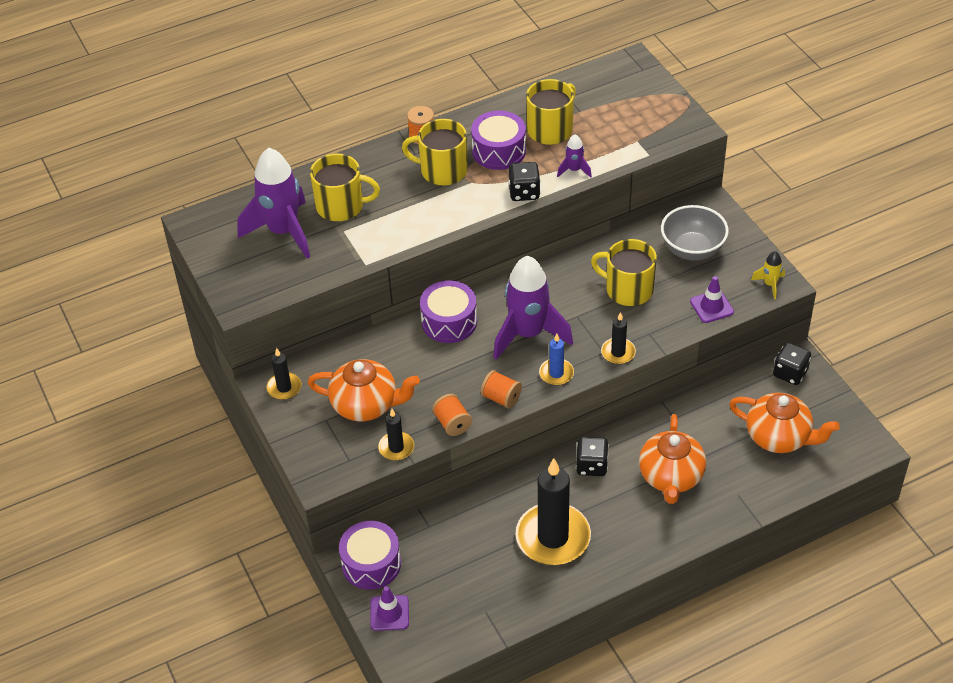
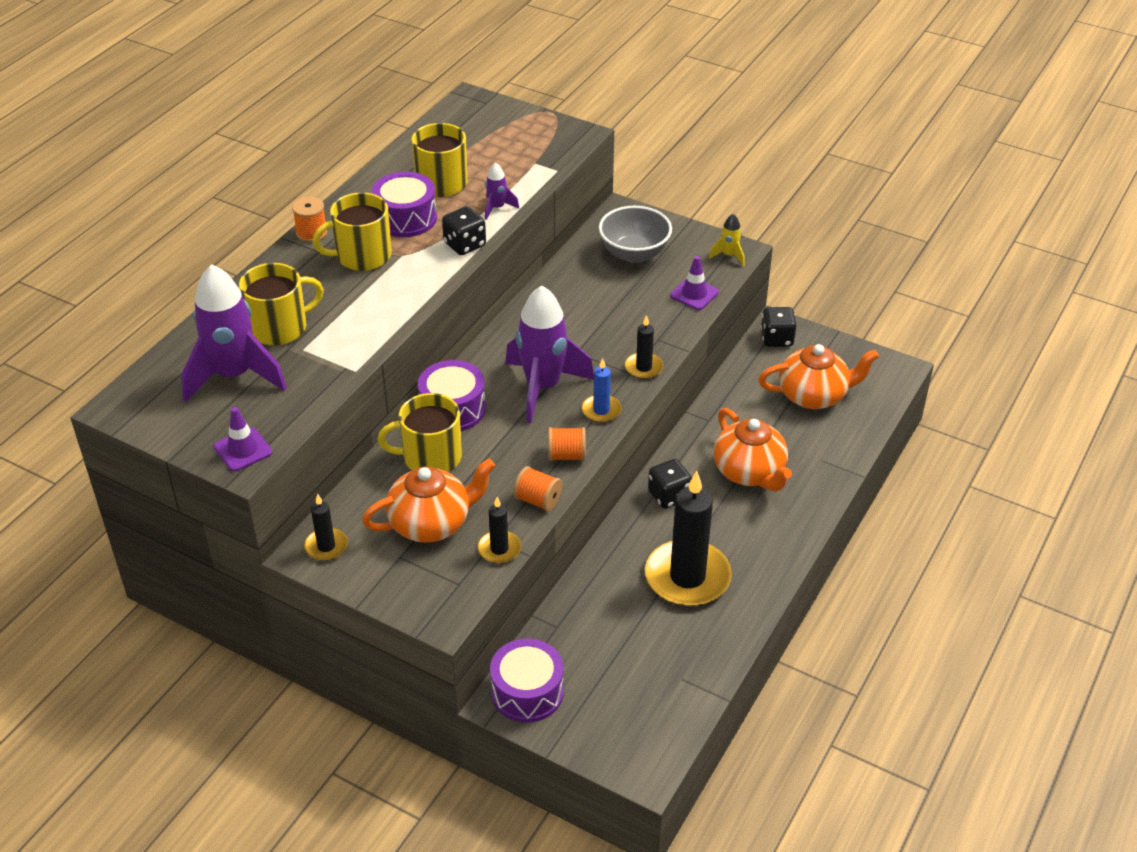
camera: 35 degrees left, 5 degrees down
purple traffic cone [370,586,409,631] -> purple traffic cone moved to [214,407,272,471]
yellow mug [591,239,657,306] -> yellow mug moved to [378,393,462,472]

